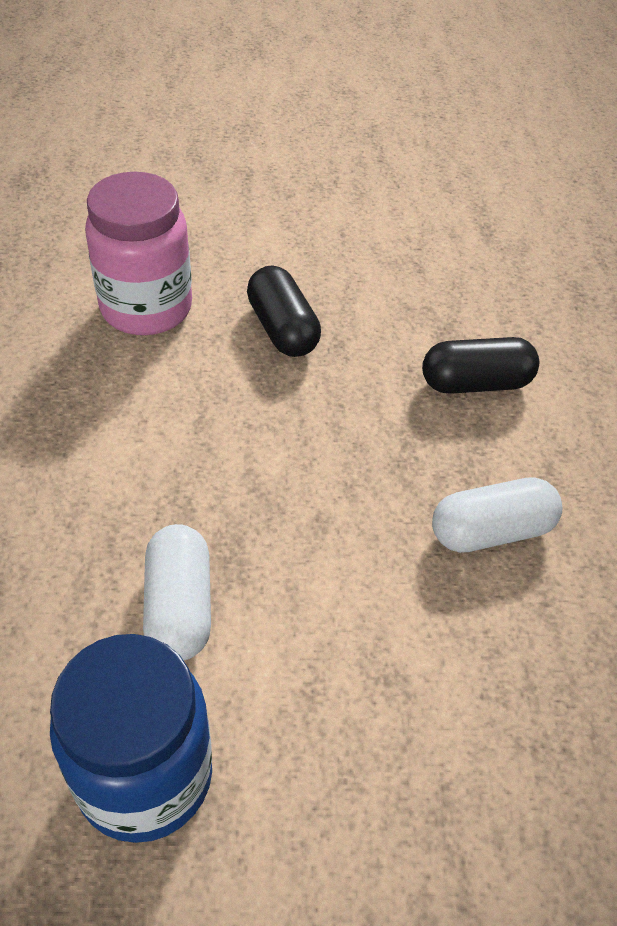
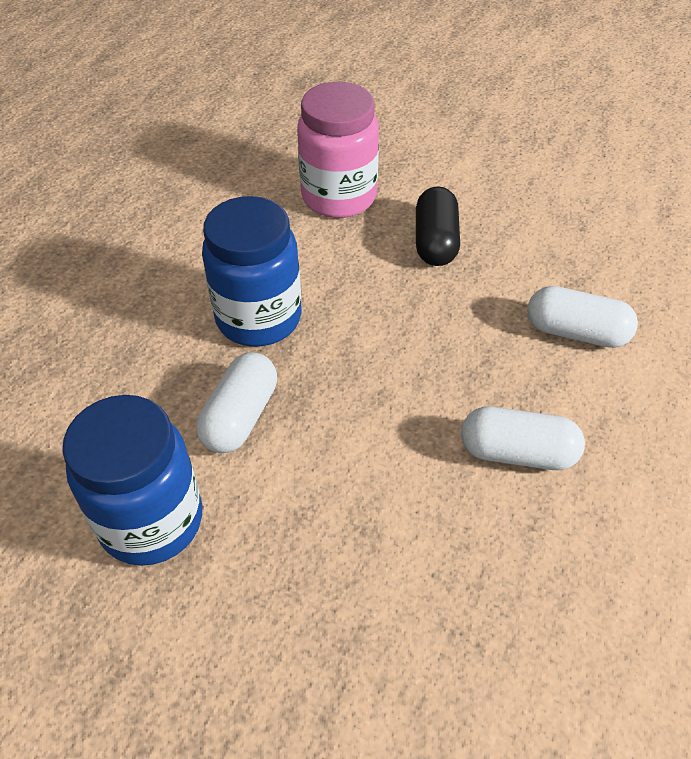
camera: 30 degrees right, 0 degrees up
black capsule [422,337,539,394] -> white capsule [527,286,638,348]
none -> blue jar [202,196,302,347]

